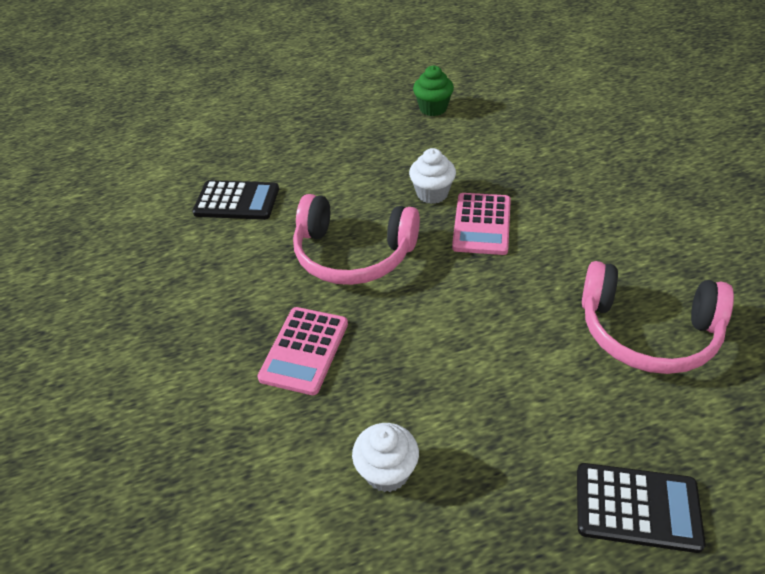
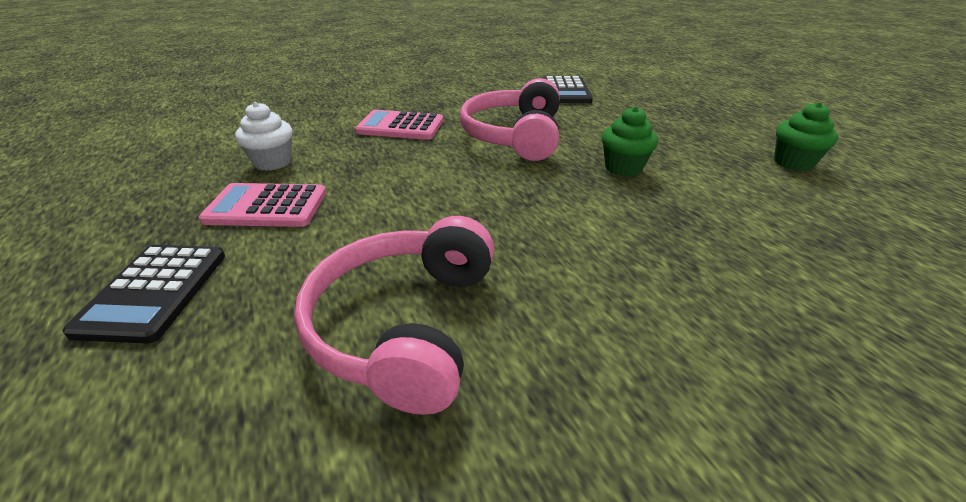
camera: 80 degrees right, 10 degrees down
white cupcake [409,148,456,204] -> green cupcake [601,106,658,177]
pink calculator [452,193,511,255] -> pink calculator moved to [199,183,326,227]

